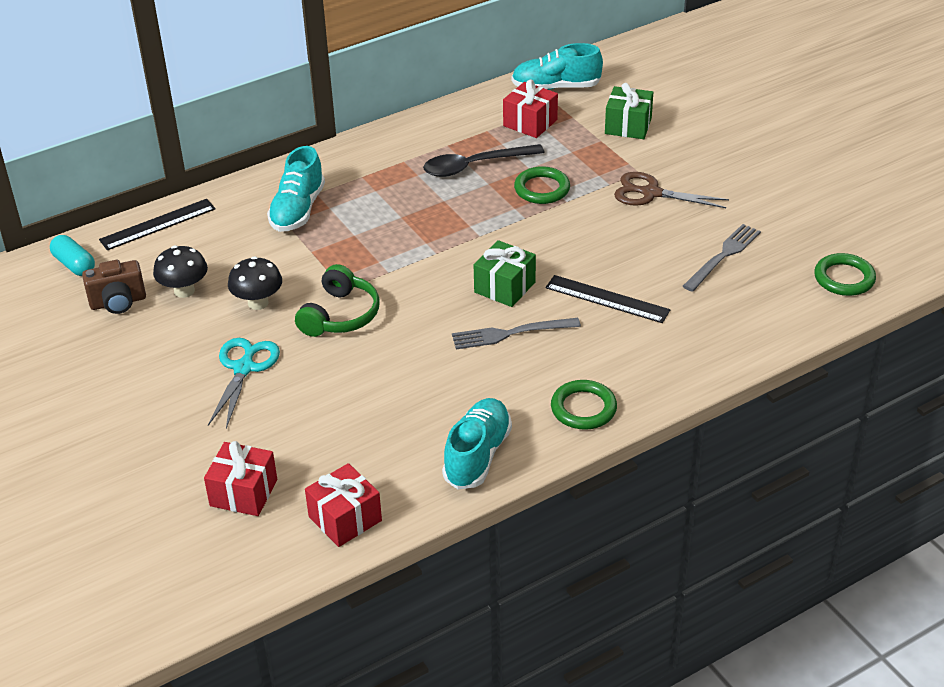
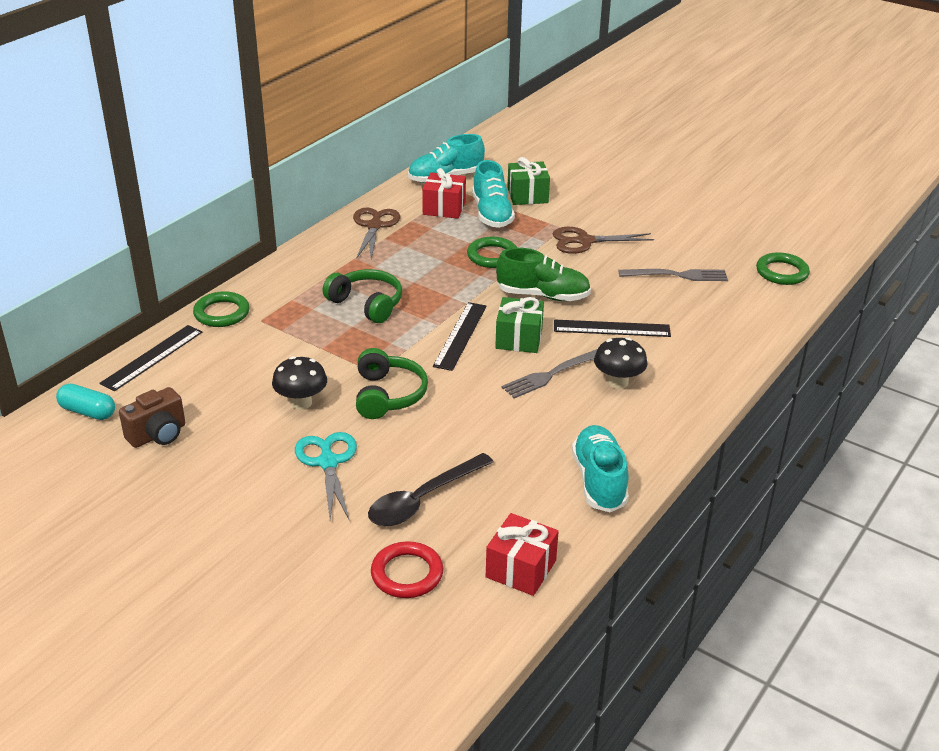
camera: 25 degrees left, 5 degrees down
black mushroom [153,245,208,298] -> black mushroom moved to [594,338,648,389]
red gift [204,441,277,516] -> red ring [371,541,443,598]
turquoise shoe [267,146,325,232] -> turquoise shoe moved to [472,160,515,228]
black spoon [423,144,545,177] -> black spoon moved to [368,453,494,526]
green ring [551,380,617,430] -> green ring moved to [193,291,249,327]
grey fork [683,224,761,292] -> grey fork turned 75 degrees clockwise [619,269,728,281]
none -> green headphones [323,269,402,323]
none -> brown scissors [353,207,400,259]
none -> black ruler [433,302,487,371]
none -> green shoe [496,248,591,301]

